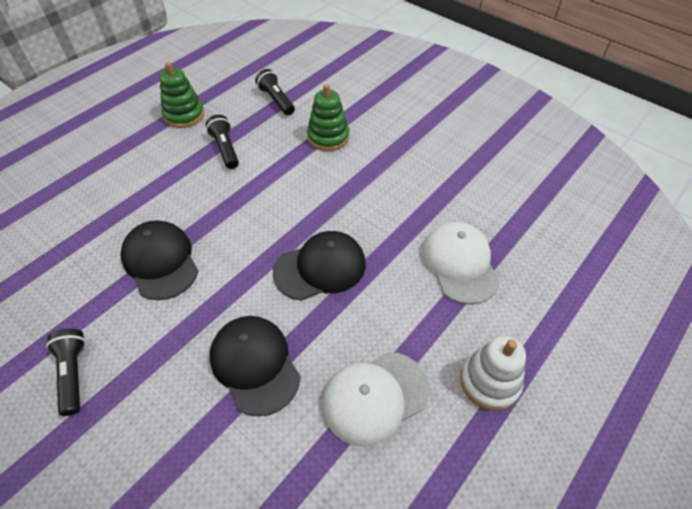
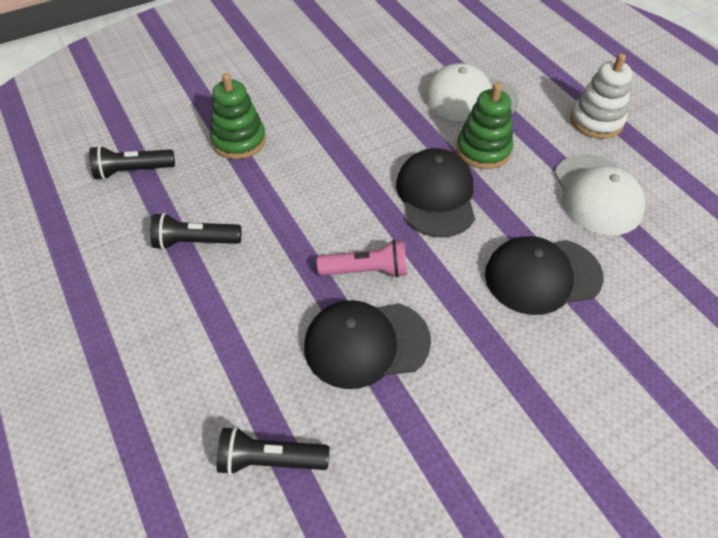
camera: 70 degrees left, 0 degrees up
black flashlight [46,329,86,416] -> black flashlight moved to [217,427,329,475]
green stacking toy [160,62,204,128] -> green stacking toy moved to [456,83,513,169]
none -> pink flashlight [317,240,407,278]

